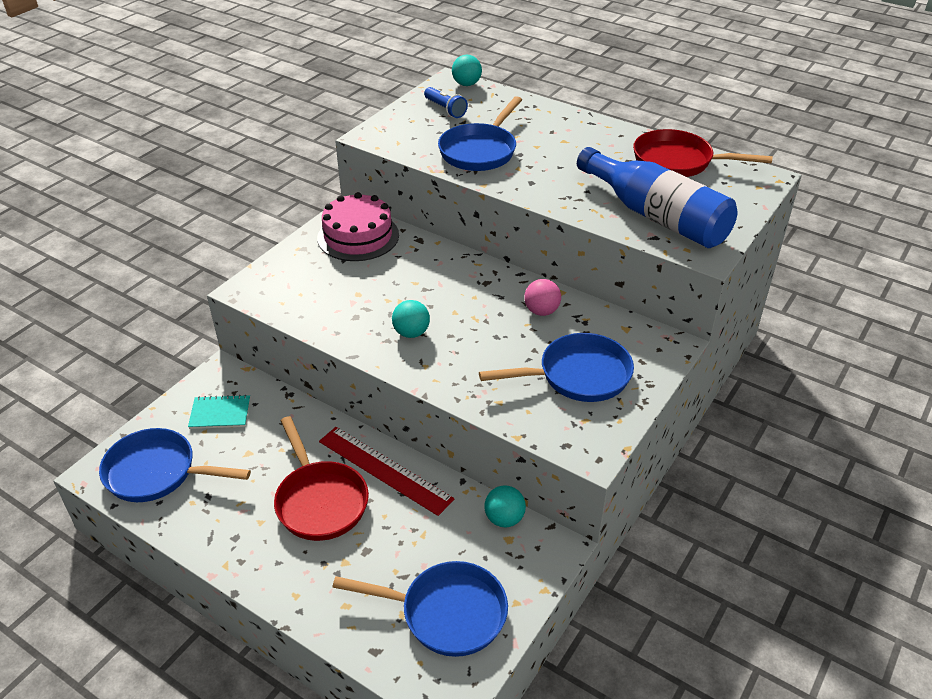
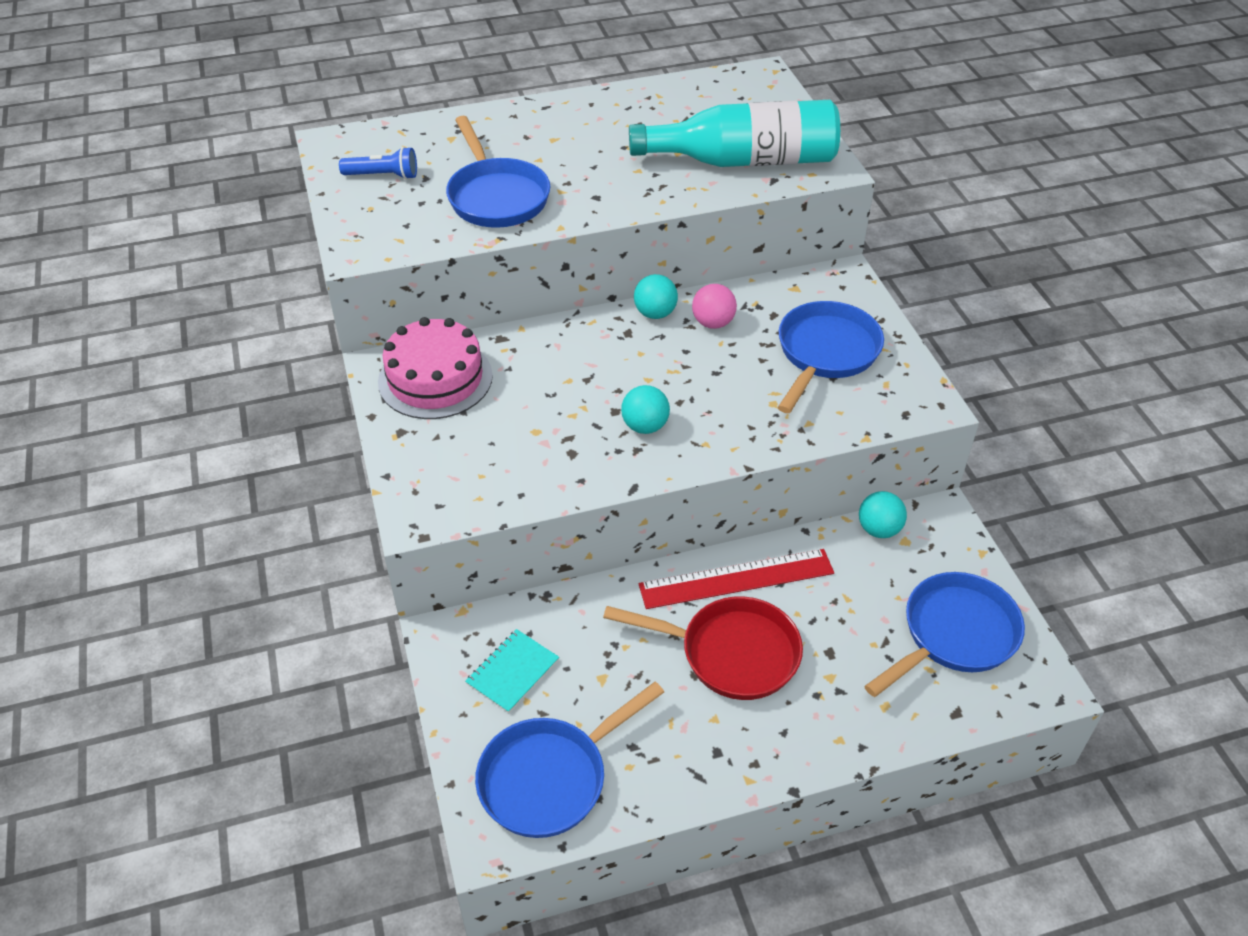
camera: 50 degrees left, 5 degrees up
turquoise ball [452,55,482,86] -> turquoise ball moved to [634,274,678,319]
blue bottle [577,147,738,248] -> turquoise bottle [629,100,840,167]
red pan [633,129,773,177] -> none

